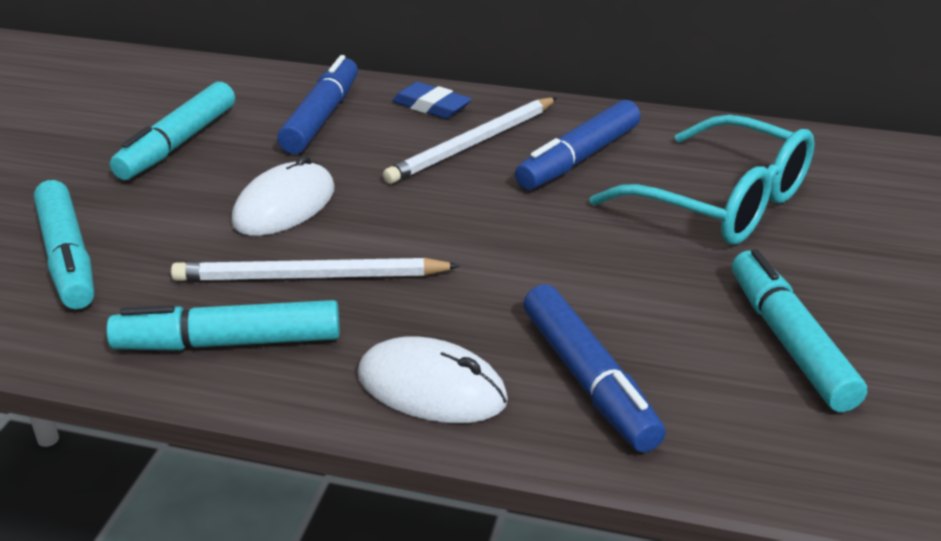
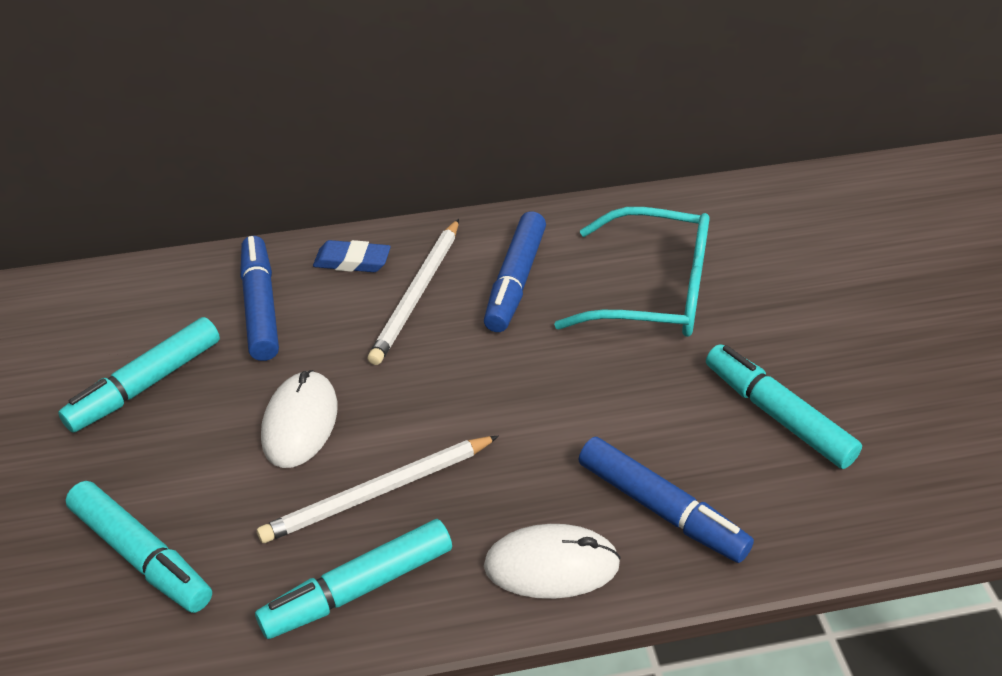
camera: 25 degrees left, 10 degrees up
turquoise marker [110,82,235,180] -> turquoise marker turned 45 degrees clockwise [58,317,220,433]

